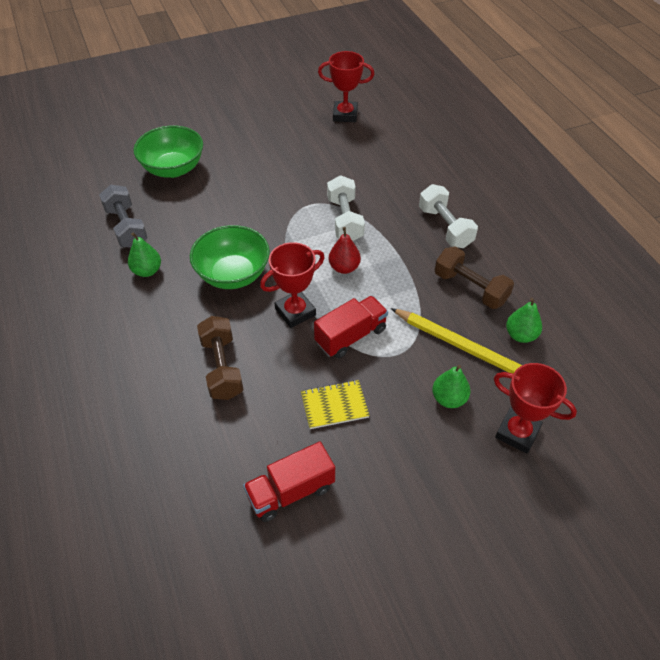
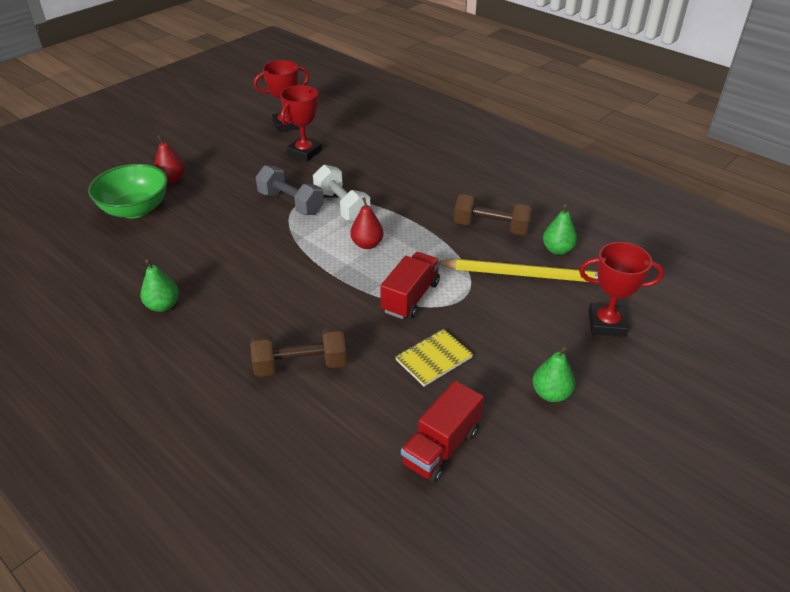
camera: 25 degrees left, 10 degrees down
grey dumbbell [99,185,148,248] -> grey dumbbell moved to [256,165,324,215]
green bowl [190,225,270,289] -> none
brown dumbbell [197,316,244,400] -> brown dumbbell turned 60 degrees counterclockwise [250,326,347,377]
red trophy [260,242,325,328] -> red trophy moved to [280,85,322,161]
white dumbbell [419,184,478,248] -> none
green pear [432,365,470,408] -> green pear moved to [532,347,575,402]
none -> red pear [154,135,185,183]

